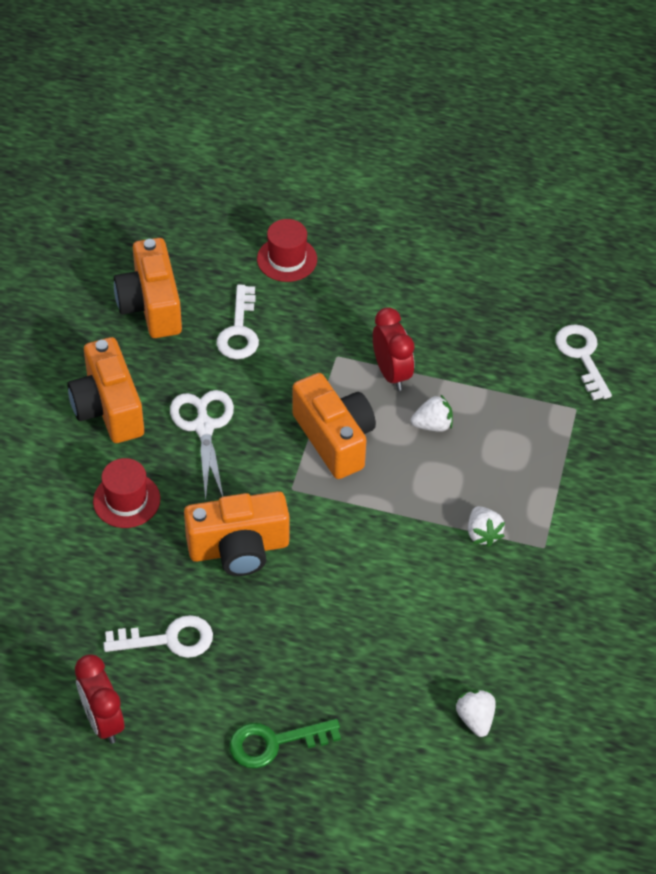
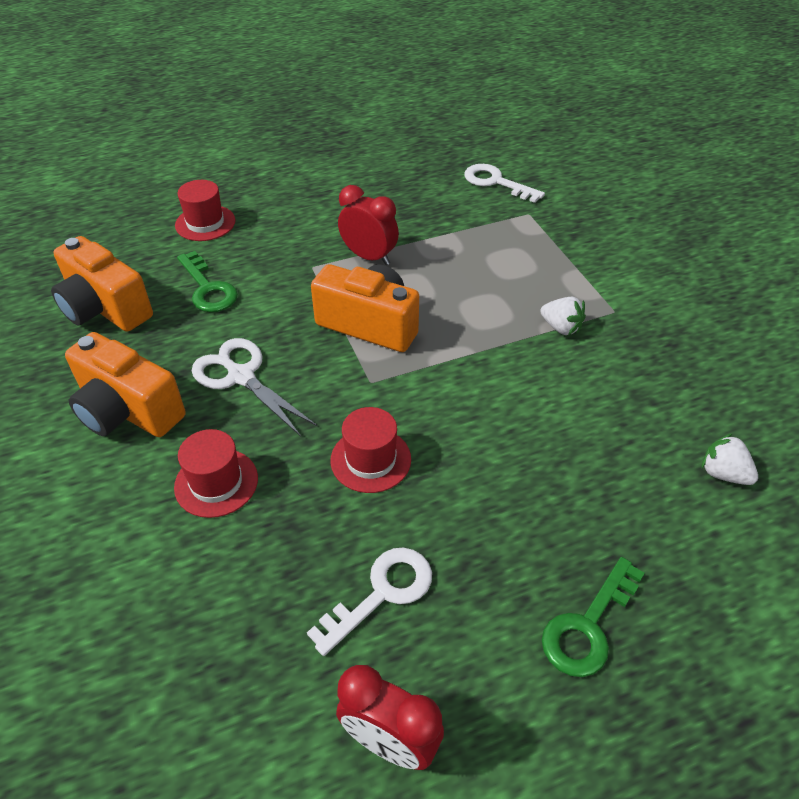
camera: 35 degrees left, 5 degrees down
orange camera [184,491,290,576] -> red hat [330,407,411,493]
white key [216,285,259,359] -> green key [177,251,238,312]
white strawberry [411,394,453,432] -> none

